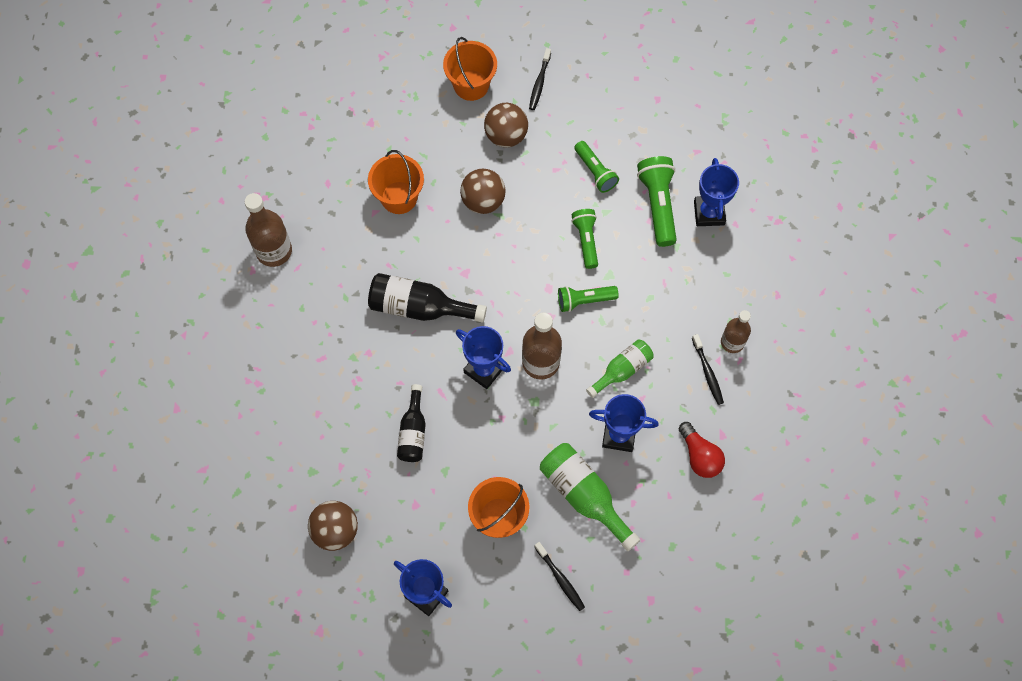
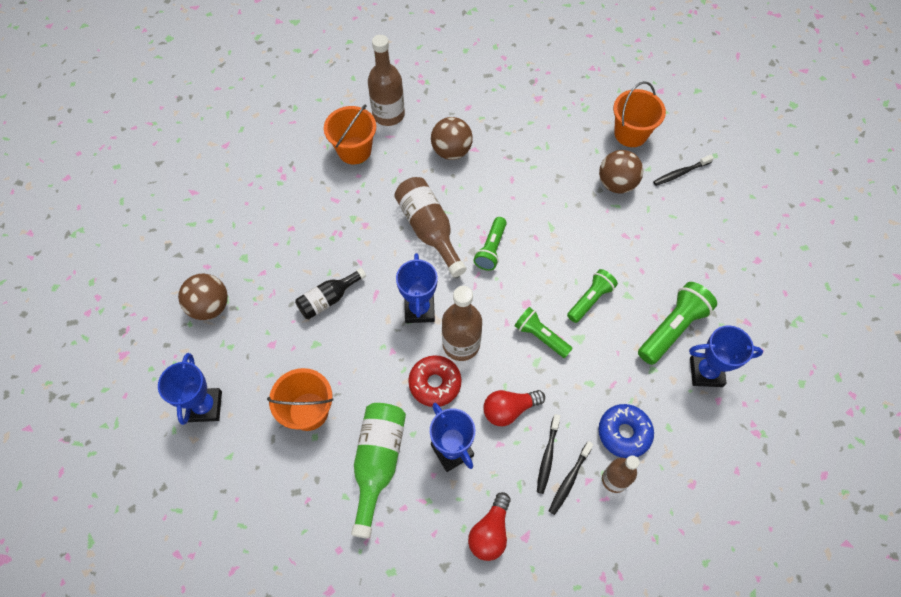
camera: 50 degrees right, 5 degrees down
orange bucket [368,150,424,214] -> orange bucket moved to [324,104,376,164]
black bottle [368,273,487,322] -> brown bottle [394,177,467,277]
brown ball [460,169,506,214] -> brown ball moved to [431,117,473,160]
black toothbrush [535,542,585,611] -> black toothbrush moved to [537,414,560,494]
green flashlight [574,141,619,193] -> green flashlight moved to [473,217,507,271]
green bottle [586,339,654,398] -> red light bulb [483,390,545,426]
blue trophy [694,158,739,226] -> blue trophy turned 45 degrees clockwise [689,325,763,387]
none -> red donut [408,355,462,407]
none -> blue donut [598,404,654,458]

